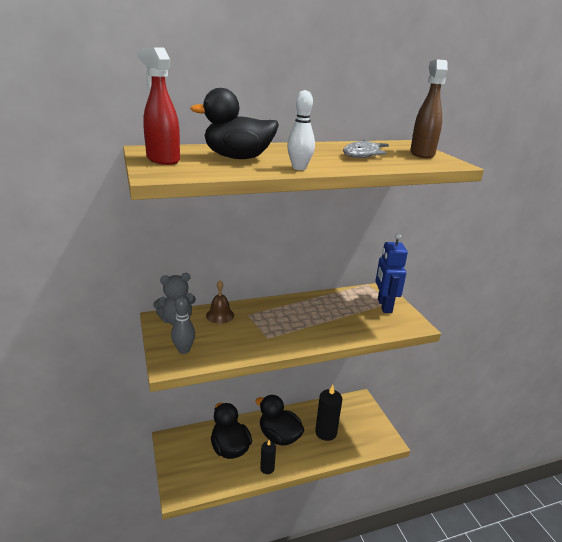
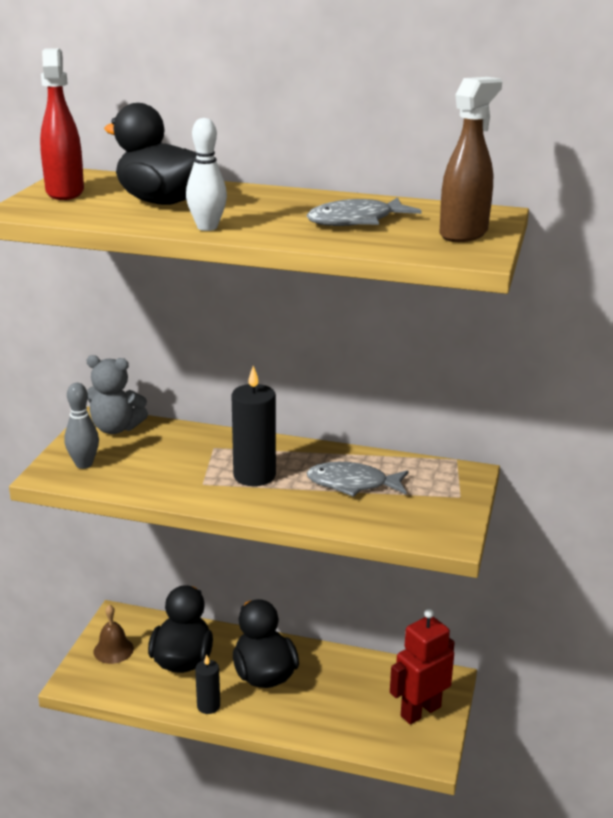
camera: 35 degrees right, 0 degrees up
brown bell [206,281,234,324] -> brown bell moved to [94,605,134,664]
black candle [315,385,342,441] -> black candle moved to [231,366,276,486]
blue robot [376,233,408,313] -> none
none -> grey fish [307,462,409,497]
none -> red robot [390,609,455,724]

